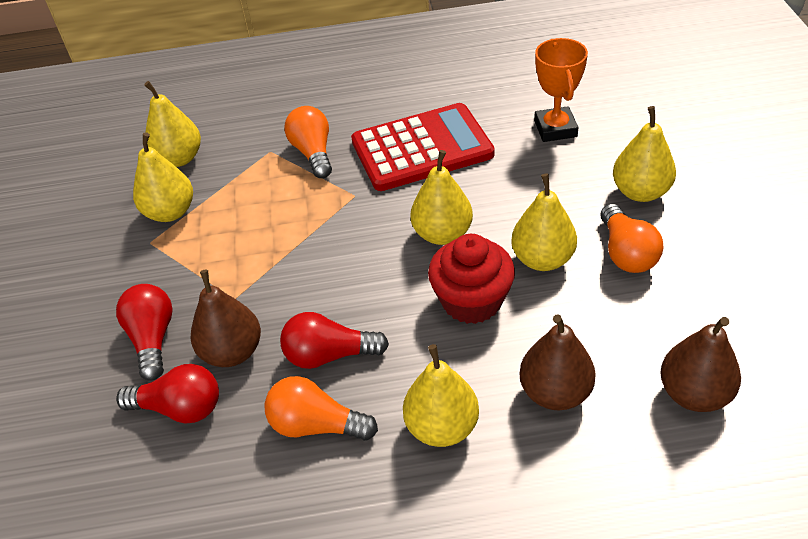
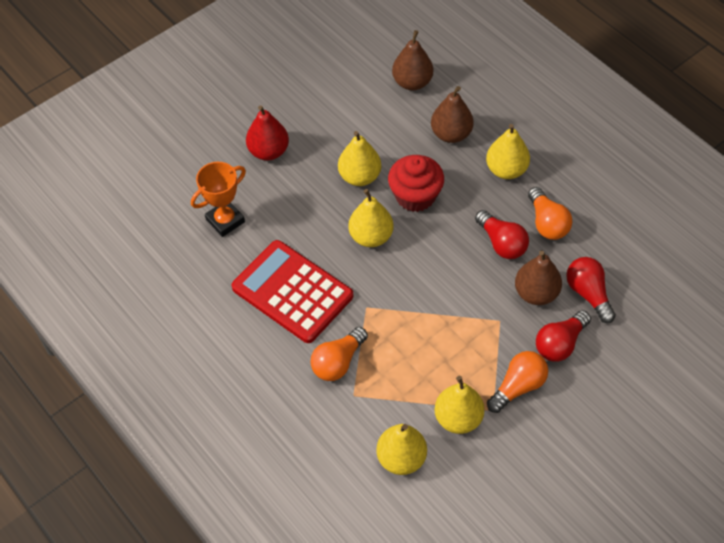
camera: 125 degrees left, 10 degrees up
orange light bulb [600,204,663,273] -> orange light bulb moved to [487,351,548,413]
yellow pear [613,106,676,202] -> red pear [246,105,289,161]

